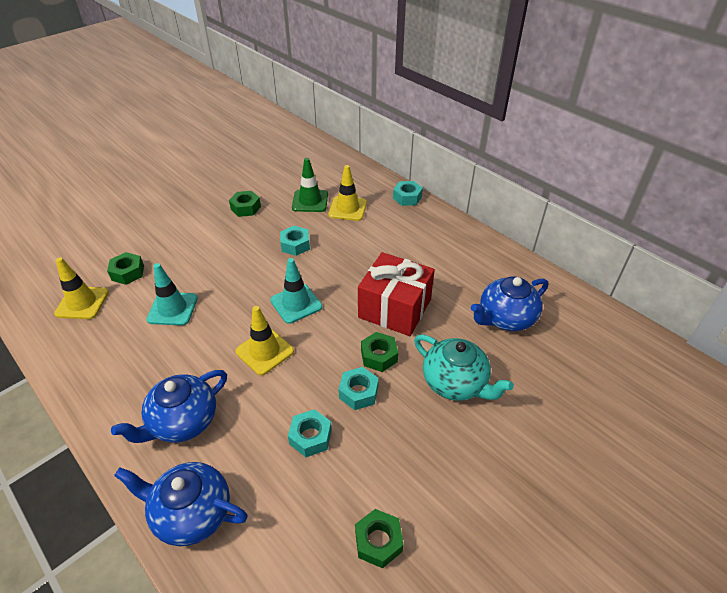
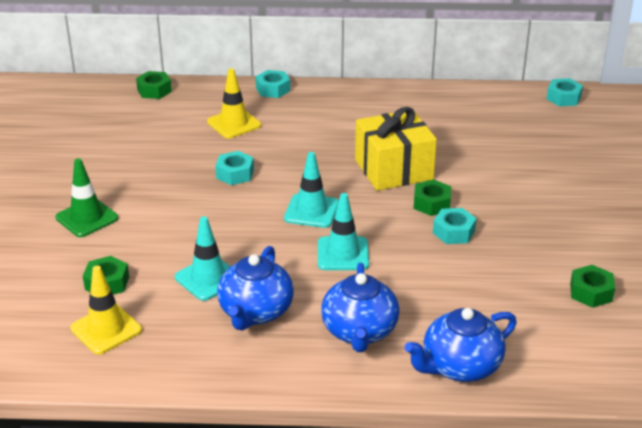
camera: 45 degrees left, 10 degrees down
green nut [229,191,261,217] -> green nut moved to [136,71,172,99]
yellow traffic cone [235,306,294,375] -> turquoise traffic cone [318,193,369,270]
turquoise nut [288,409,332,457] -> turquoise nut moved to [547,78,583,106]
green traffic cone [292,158,328,212] -> green traffic cone moved to [55,158,118,237]
red gift [358,252,435,336] -> yellow gift [355,107,437,191]
turquoise teapot [414,334,514,401] -> none
blue teapot [471,276,548,331] -> blue teapot moved to [217,246,294,331]

